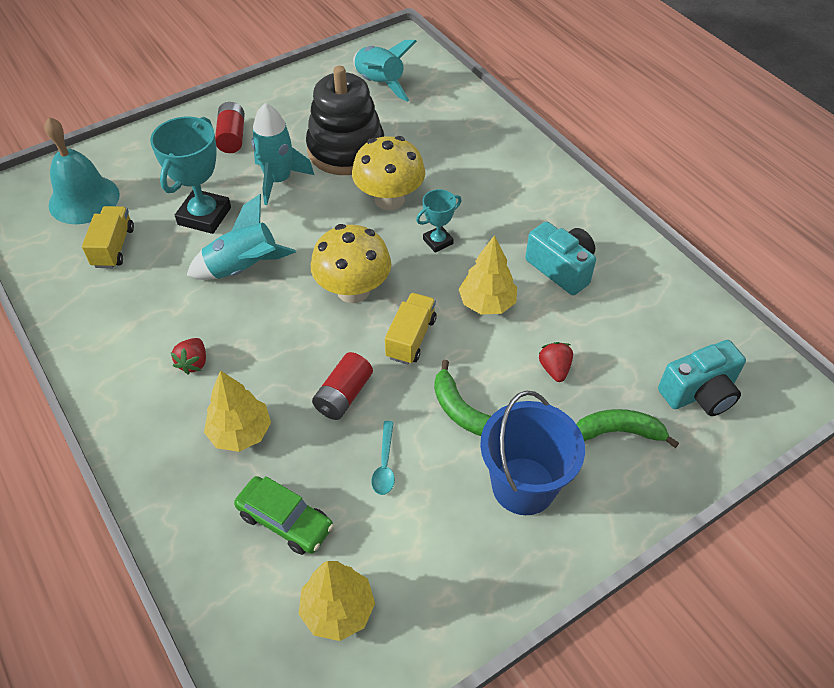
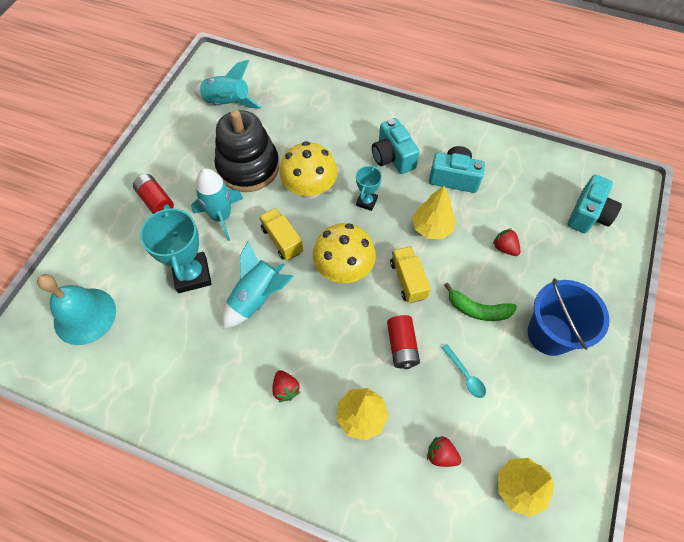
camera: 35 degrees left, 10 degrees up
yellow truck [82,206,134,268] -> yellow truck moved to [259,208,303,260]
green car [234,476,334,555] -> red strawberry [427,436,461,467]
green banana [576,409,679,448] -> none
none -> turquoise camera [372,118,420,174]

